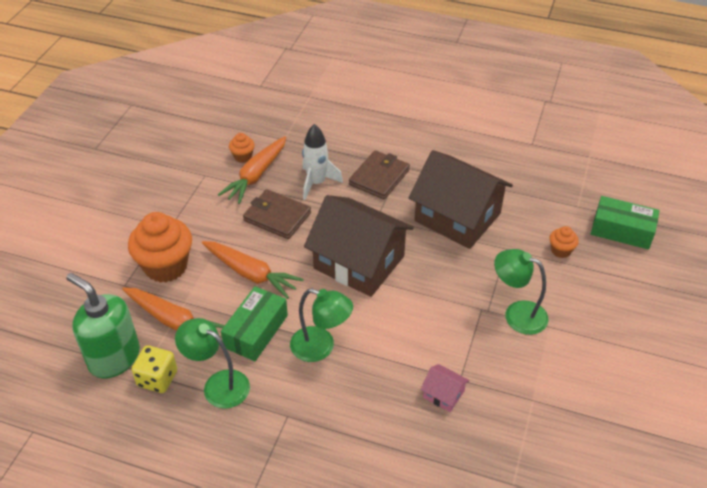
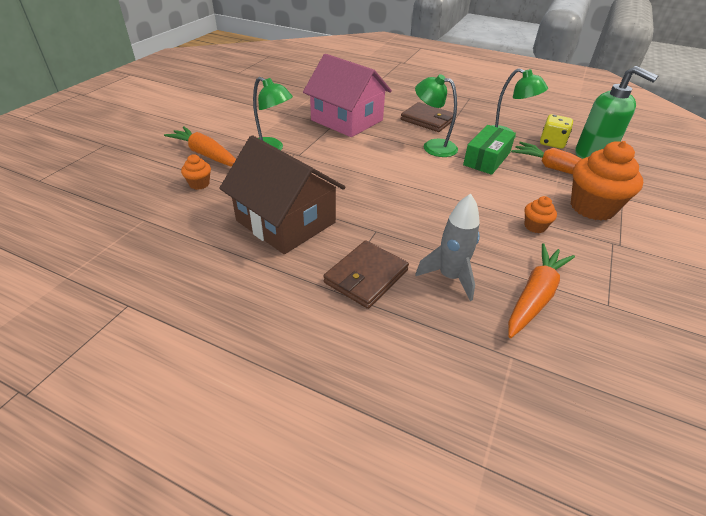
camera: 175 degrees left, 5 degrees down
orange carrot [202,241,304,299] -> orange carrot moved to [164,126,236,167]
orange cupcake [229,133,255,163] -> orange cupcake moved to [525,196,557,233]
brown wallet [243,189,311,239] -> brown wallet moved to [401,102,453,132]
white rocket [302,124,343,200] -> grey rocket [415,194,480,301]
brown house [304,195,414,297] -> none
pink house [420,364,470,412] -> pink house [303,54,392,137], size x2.47
green box [591,196,660,250] -> none

